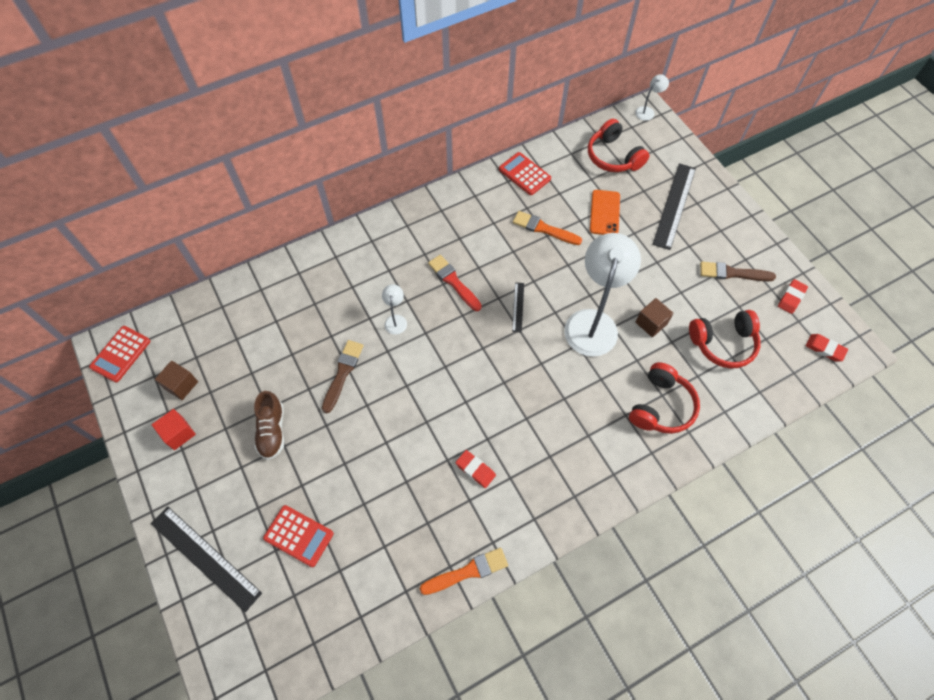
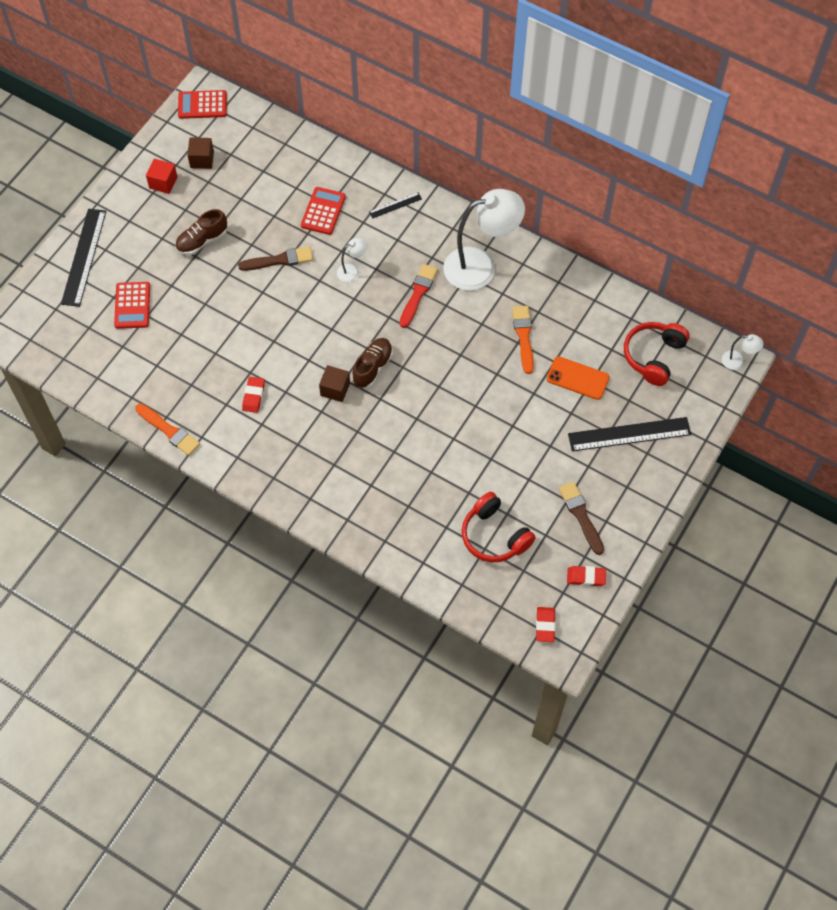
camera: 60 degrees right, 0 degrees up
red calculator [499,152,551,195] -> red calculator moved to [301,187,346,235]
black ruler [512,282,524,332] -> black ruler moved to [369,193,422,218]
white lamp [564,233,641,357] -> white lamp moved to [443,189,525,291]
orange phone [590,190,620,235] -> orange phone turned 45 degrees clockwise [547,356,610,400]
red headphones [629,362,700,434] -> none
brown cube [635,298,674,337] -> brown cube moved to [319,365,350,402]
none -> brown shoe [352,338,393,388]

